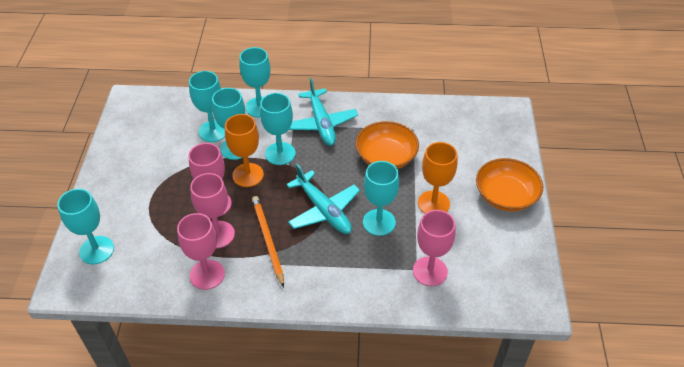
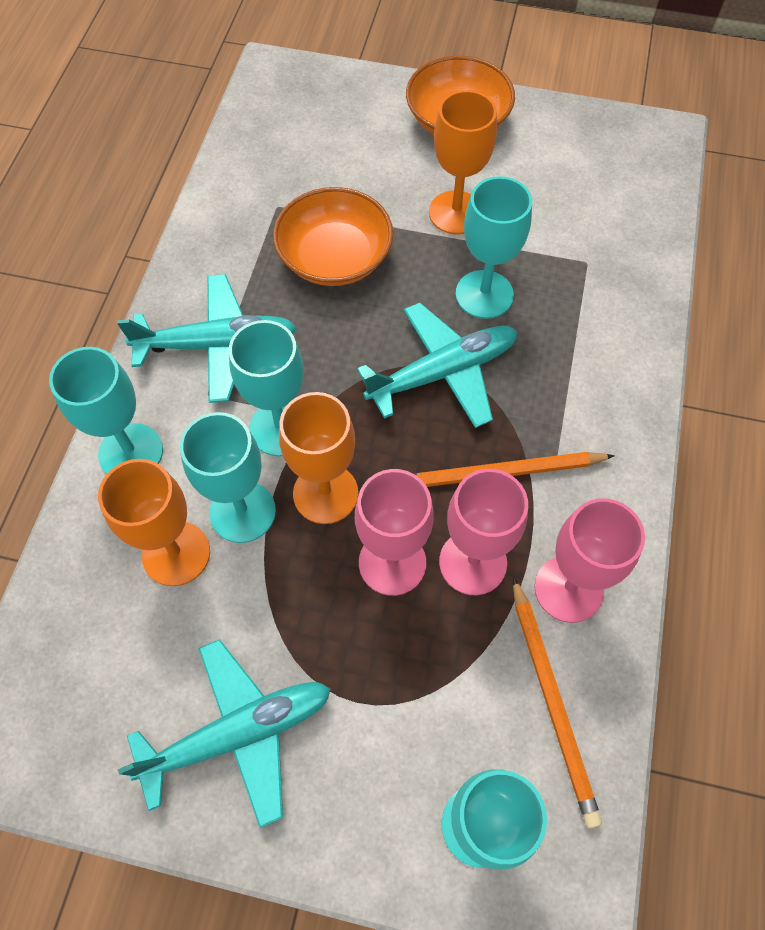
camera: 80 degrees left, 15 degrees up
turquoise goblet [189,71,225,142] -> orange goblet [98,459,210,586]
pink goblet [413,210,456,286] -> none
none -> turquoise plane [118,639,331,828]
none -> orange pencil [513,577,602,829]

